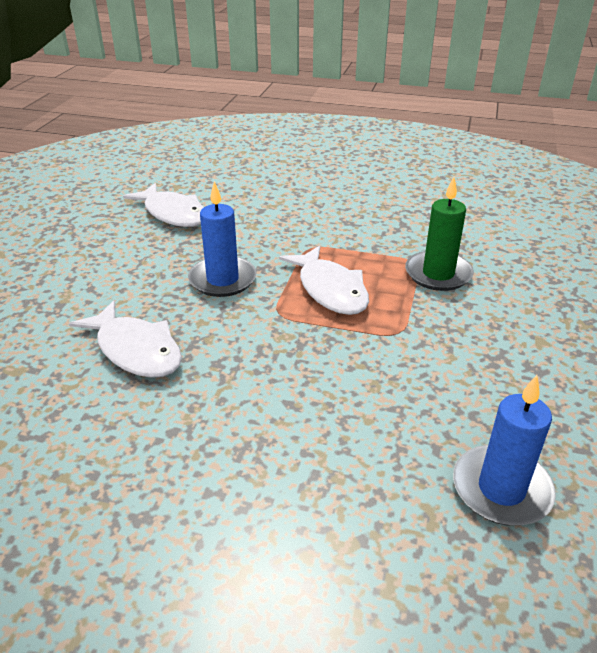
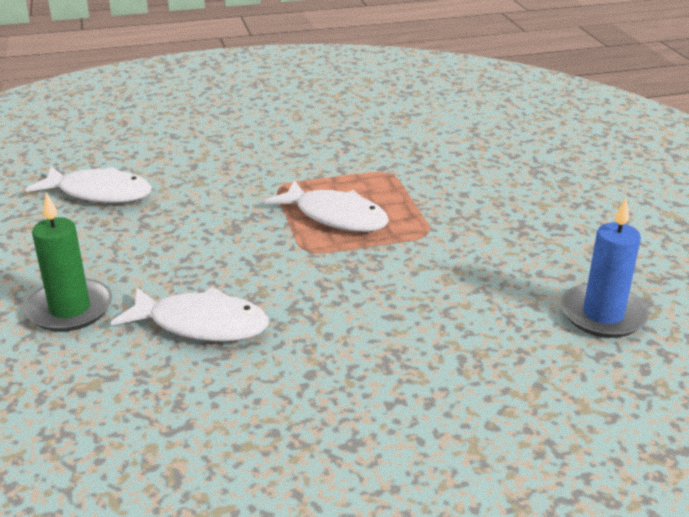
camera: 30 degrees left, 5 degrees down
blue candle [188,181,257,297] -> none
green candle [405,177,474,291] -> green candle moved to [24,193,112,332]

